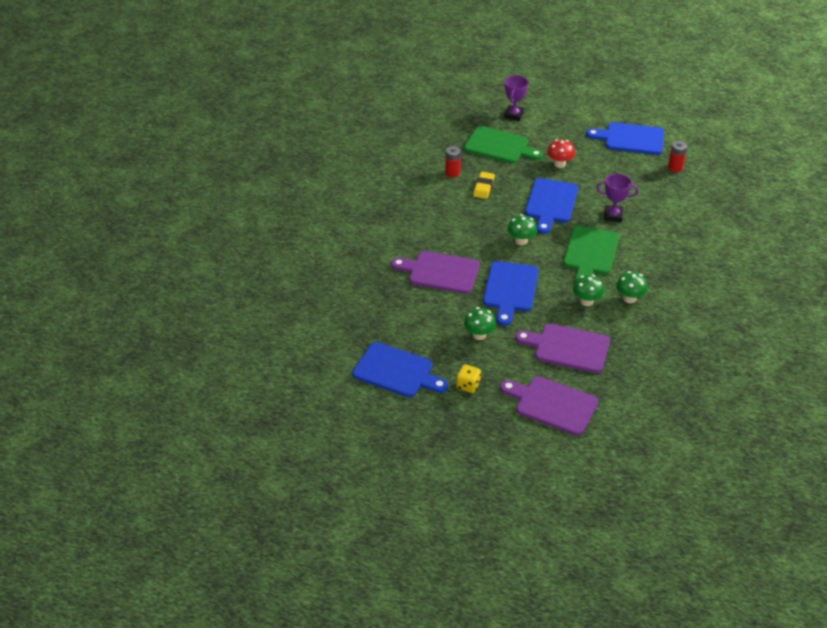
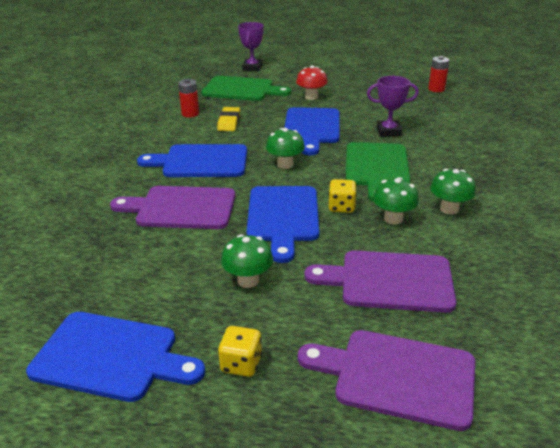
camera: 10 degrees left, 10 degrees down
blue cutting board [586,122,664,155] -> blue cutting board moved to [137,144,247,177]
none -> yellow dice [329,179,357,213]

